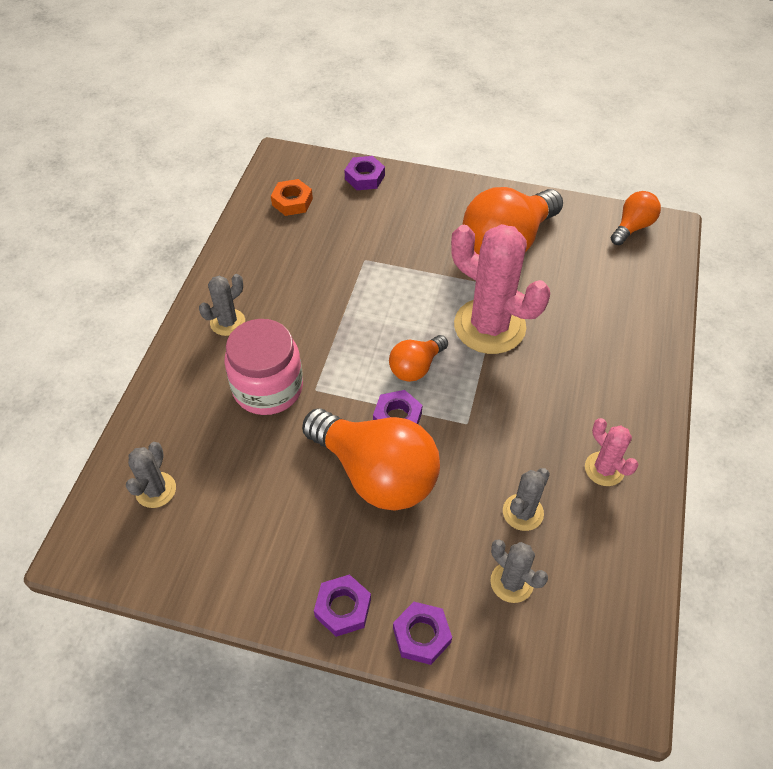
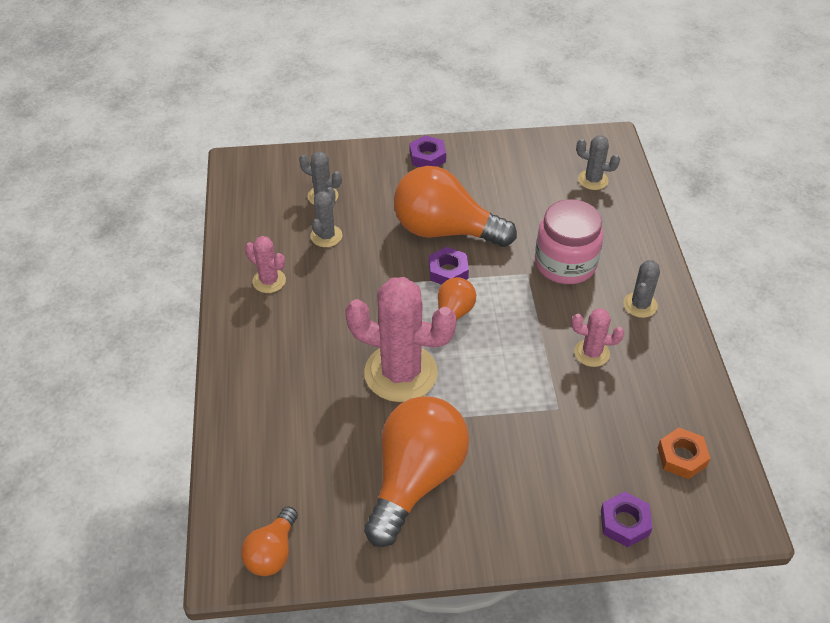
camera: 160 degrees right, 5 degrees down
grey cactus [126,442,176,508] -> grey cactus turned 60 degrees counterclockwise [576,135,620,190]
purple nut [393,602,452,665] -> none
none -> pink cactus [572,308,624,367]

